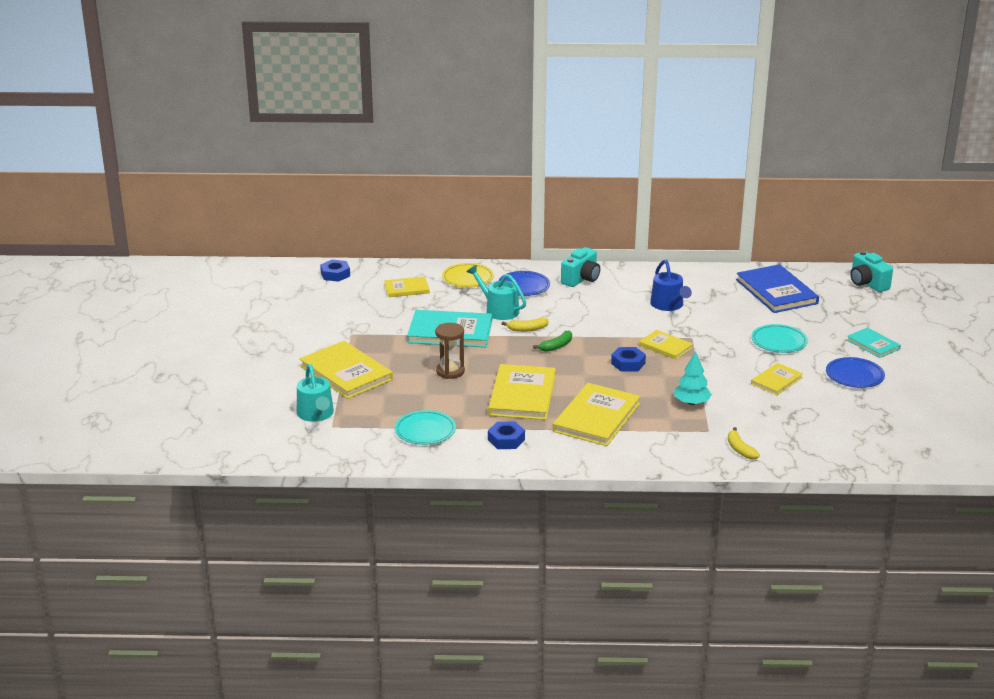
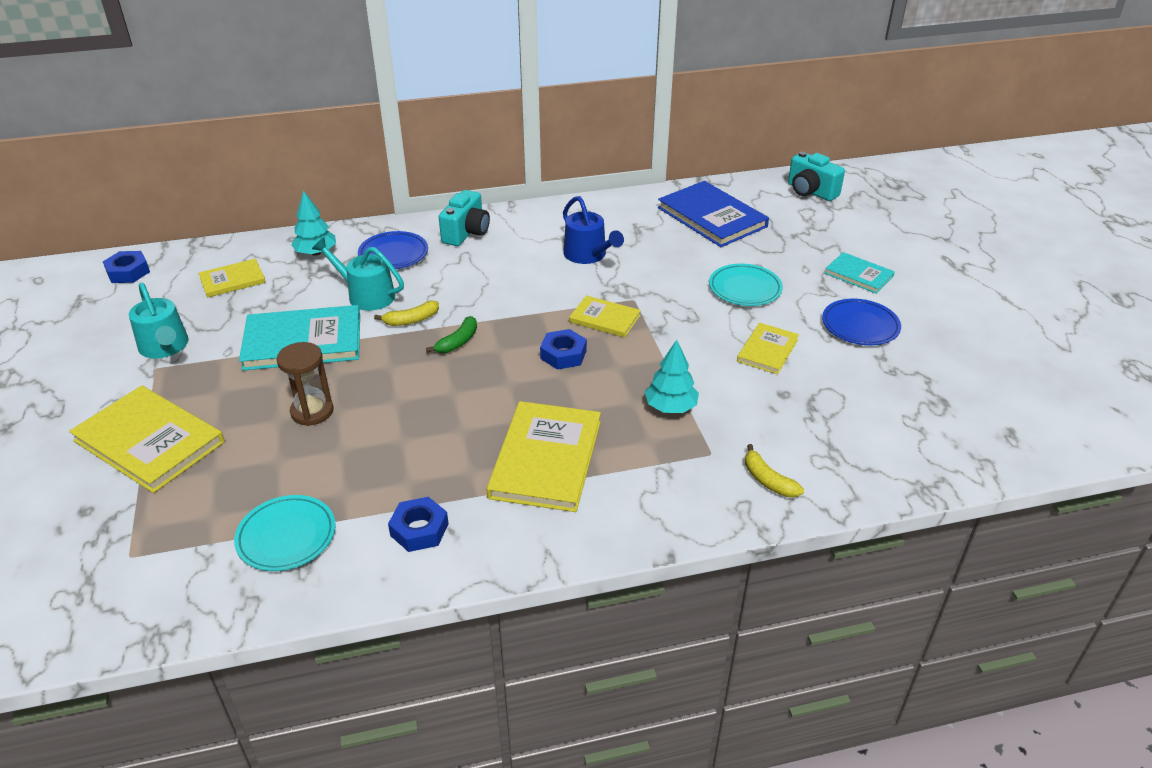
camera: 15 degrees left, 10 degrees up
turquoise watering can [297,364,334,422] -> turquoise watering can moved to [129,283,189,358]
yellow plate [442,263,494,288] -> turquoise tree [291,191,336,256]
yellow book [488,364,556,420] -> none

